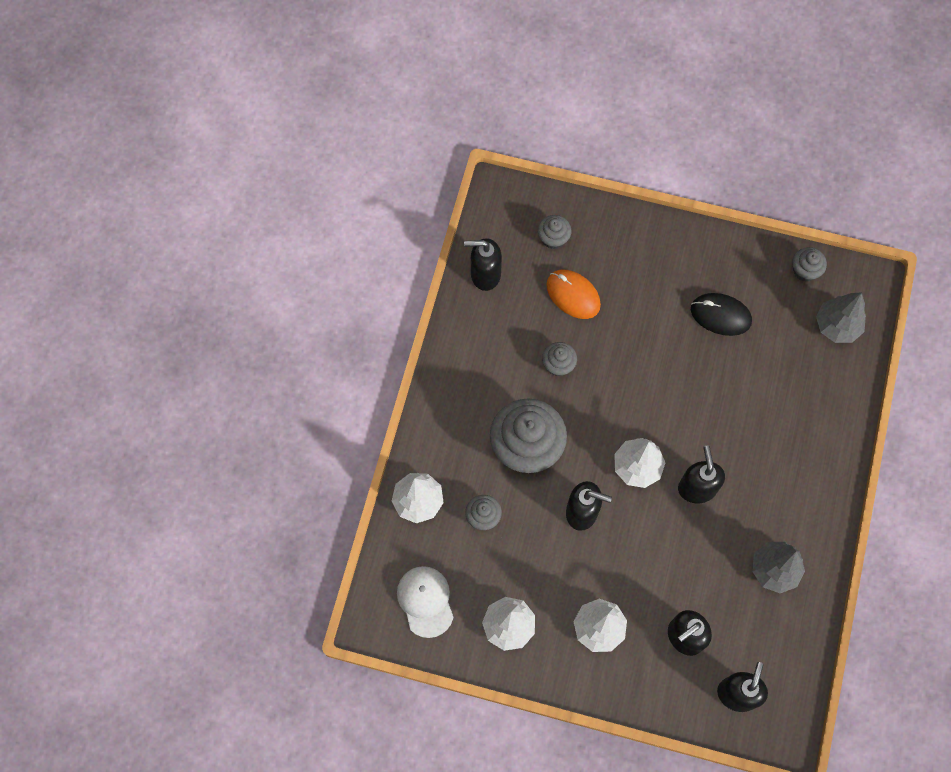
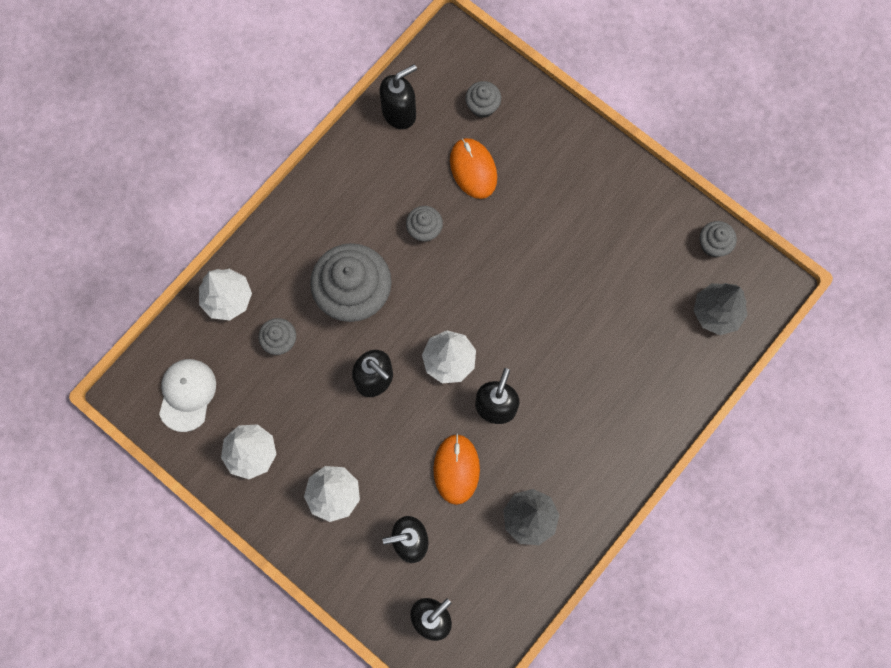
camera: 25 degrees right, 5 degrees up
black soap dispenser [464,238,502,291] -> black soap dispenser turned 120 degrees clockwise [379,64,417,129]
black mouse [691,293,752,336] -> none
none -> orange mouse [433,434,480,505]

